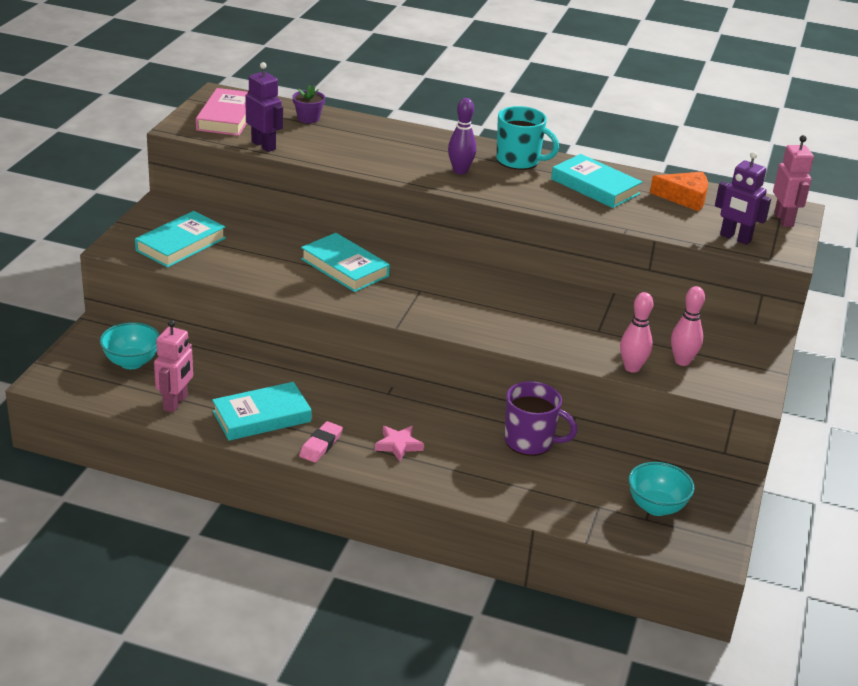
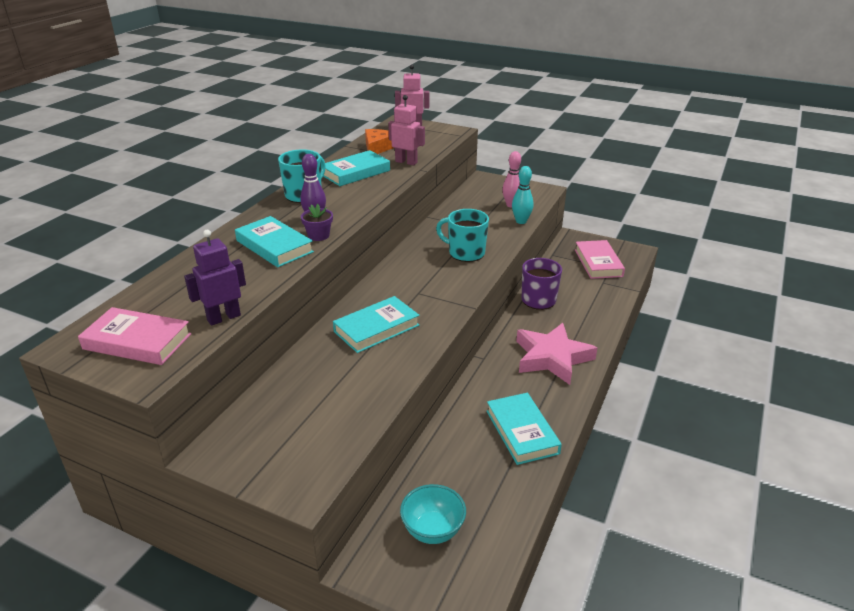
camera: 80 degrees left, 0 degrees up
turquoise book [135,211,226,268] -> turquoise book moved to [235,216,314,267]
pink robot [154,320,193,413] -> pink robot moved to [388,95,425,165]
purple flower pot [293,85,325,123] -> purple flower pot moved to [301,204,333,241]
pink eraser [299,421,343,463] -> none
pink star [375,426,424,461] -> pink star [516,323,597,385], size x2.15
pink bowling pin [620,292,653,373] -> turquoise bowling pin [512,166,533,224]
turquoise bowl [628,462,695,516] -> pink book [575,240,625,279]
purple robot [715,152,771,245] -> none
none -> turquoise mug [436,209,489,262]

